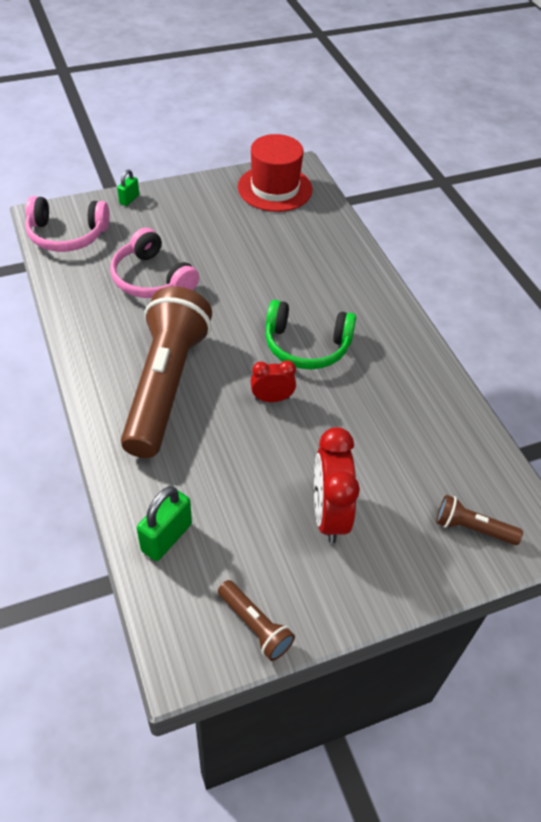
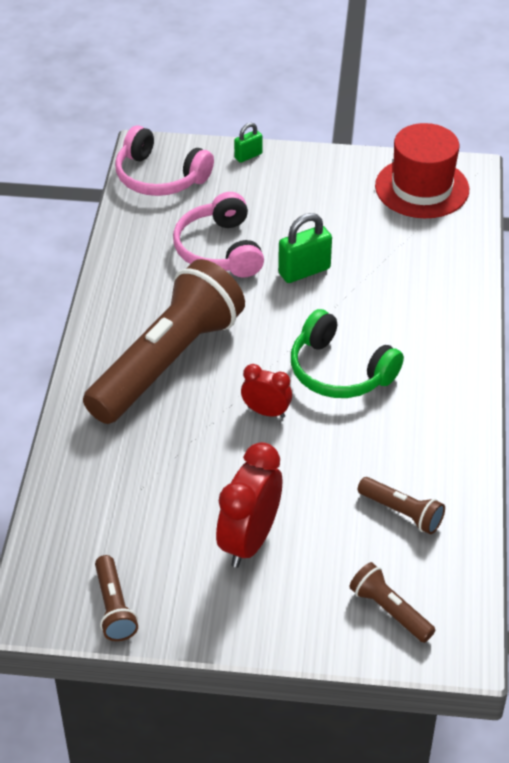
camera: 30 degrees right, 5 degrees down
green padlock [137,486,192,561] -> green padlock moved to [278,213,332,283]
none -> brown flashlight [358,477,445,534]

